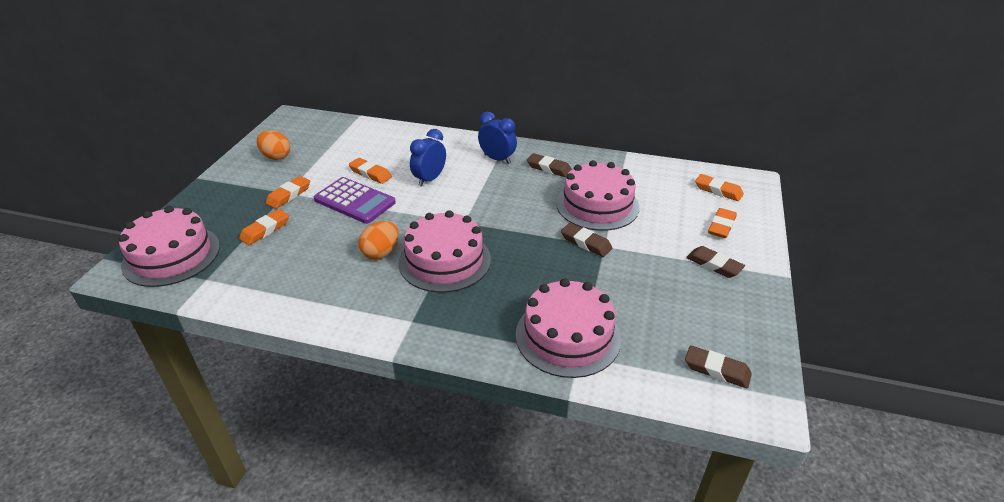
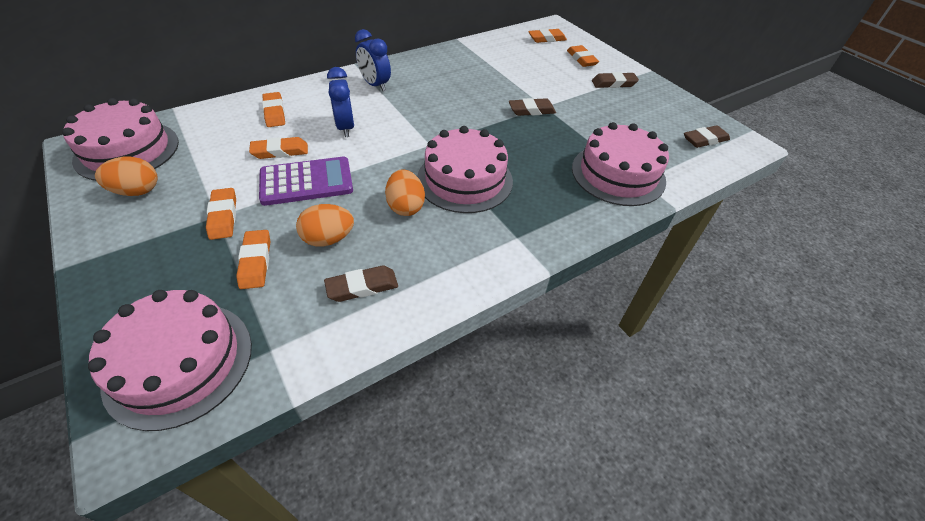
camera: 50 degrees left, 10 degrees up
blue clock [478,112,517,164] -> blue clock turned 120 degrees counterclockwise [355,29,391,91]
brown eraser [527,153,572,177] -> brown eraser moved to [324,265,398,302]
pink cake [556,160,639,231] -> pink cake moved to [62,98,179,181]
none -> orange eraser [262,92,285,127]
none -> orange egg [296,204,354,247]

